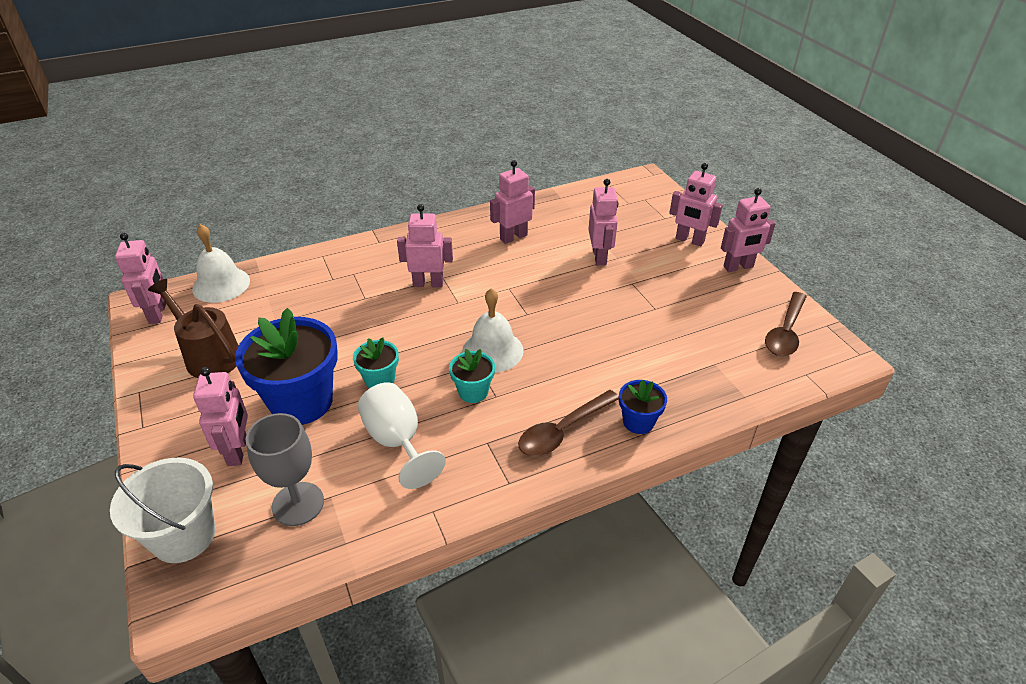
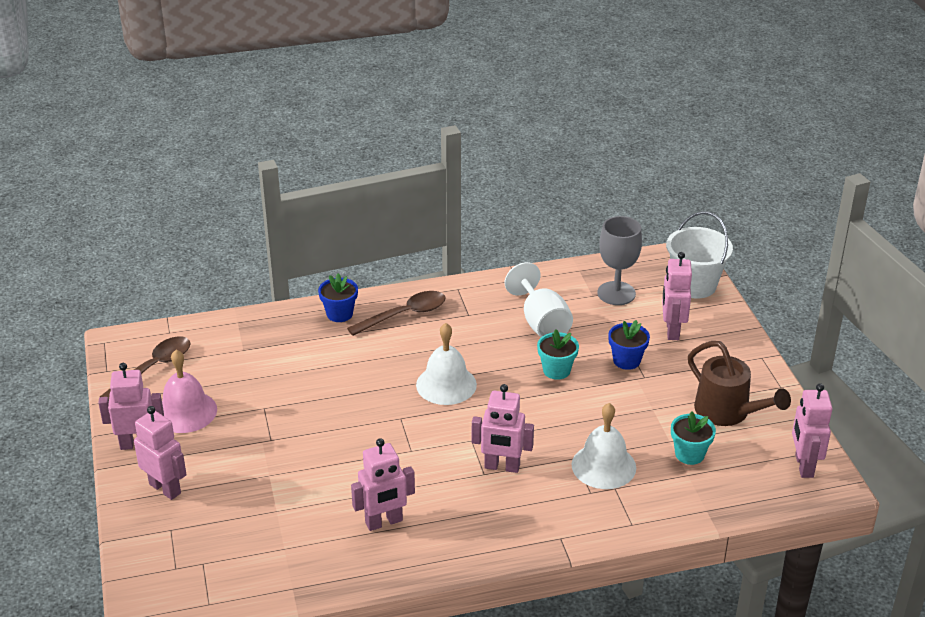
camera: 170 degrees left, 5 degrees down
white bell [192,224,250,303] -> white bell moved to [572,403,636,489]
blue flower pot [235,308,338,425] -> blue flower pot [608,320,650,370], size x0.49
turquoise flower pot [449,349,495,403] -> turquoise flower pot moved to [671,412,716,465]
pink robot [588,179,618,265] -> none
none -> pink bell [162,350,217,433]

